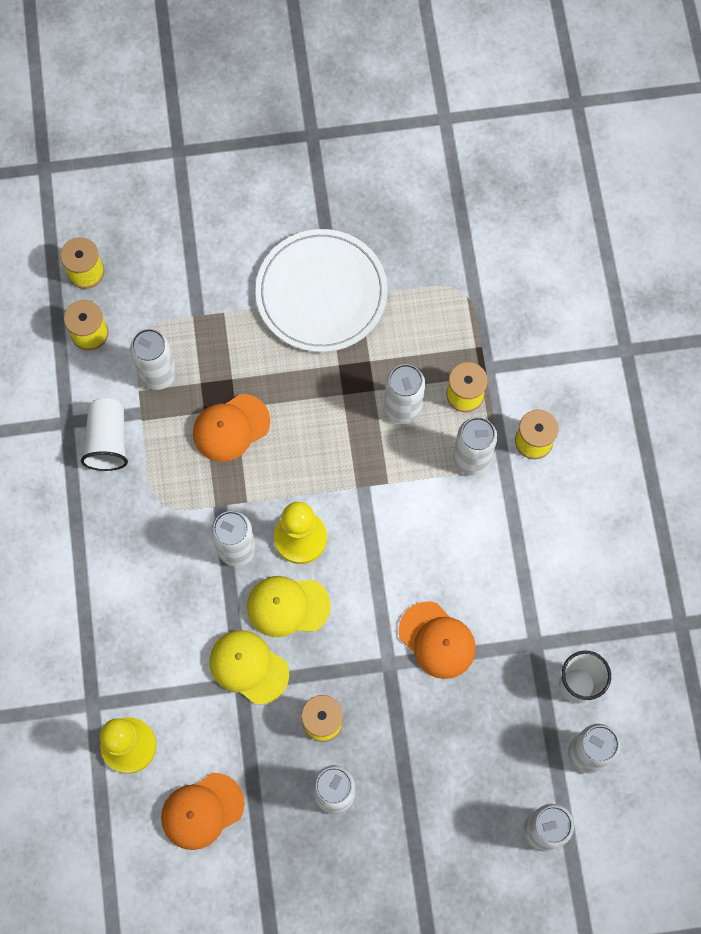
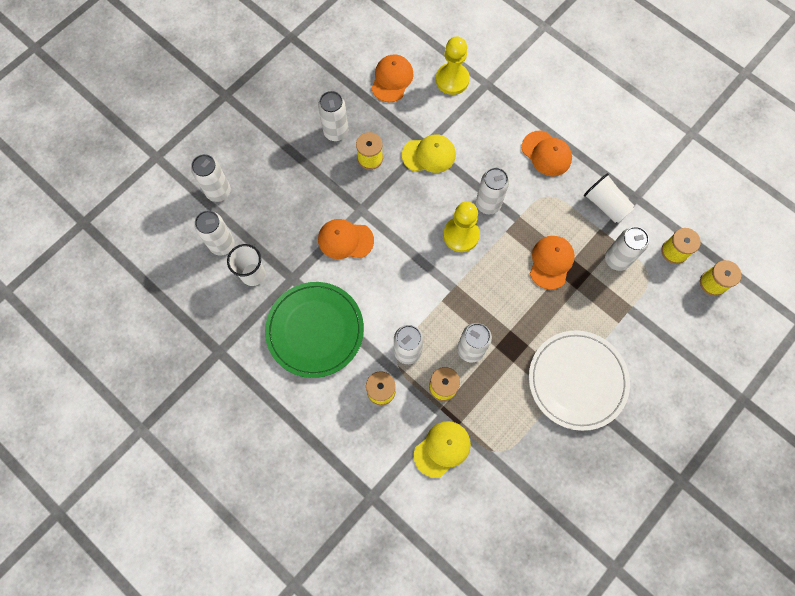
camera: 140 degrees right, 0 degrees up
yellow cap [247,576,331,637] -> yellow cap moved to [414,421,471,478]
none -> green plate [265,282,364,378]
none -> orange cap [522,130,572,176]

